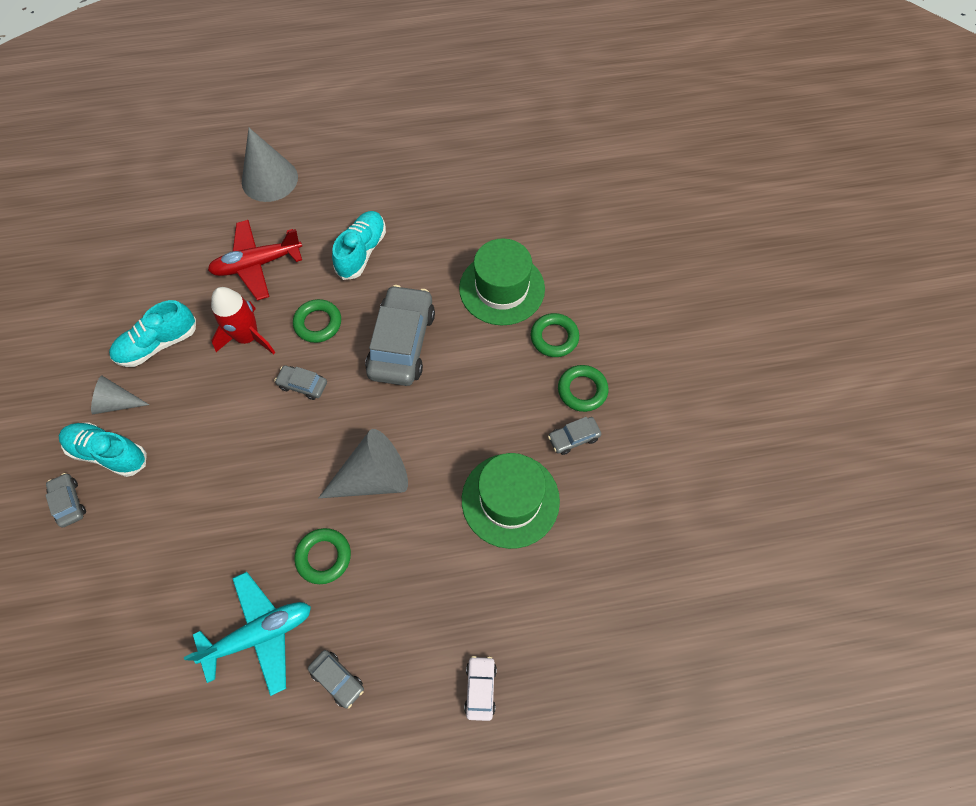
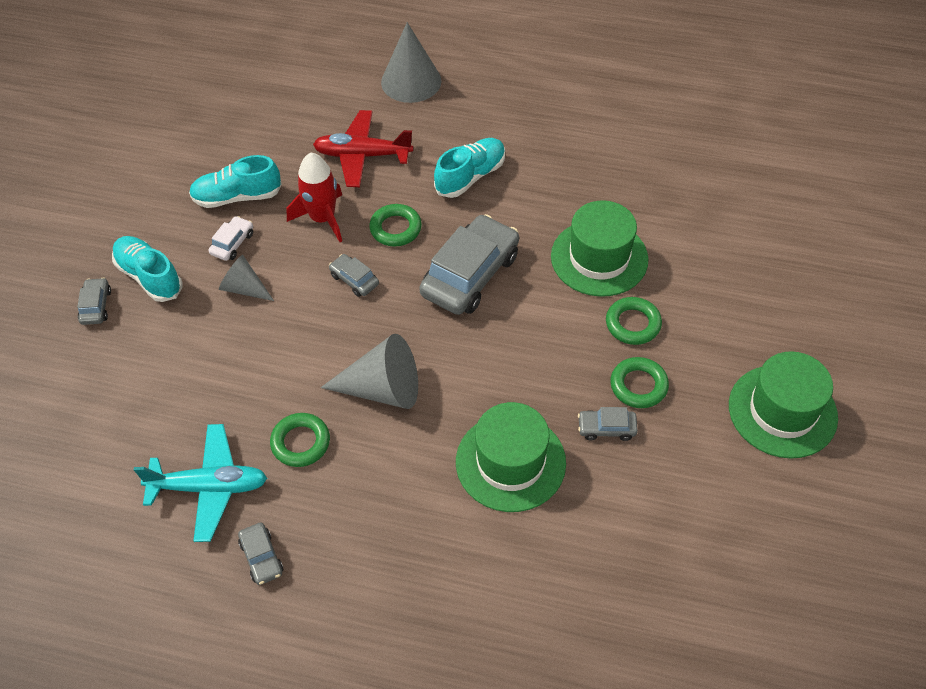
camera: 25 degrees right, 10 degrees down
grey cone [91,375,149,415] -> grey cone moved to [219,255,274,301]
white car [464,656,497,721] -> white car moved to [208,216,253,261]
none -> green hat [729,351,838,459]

